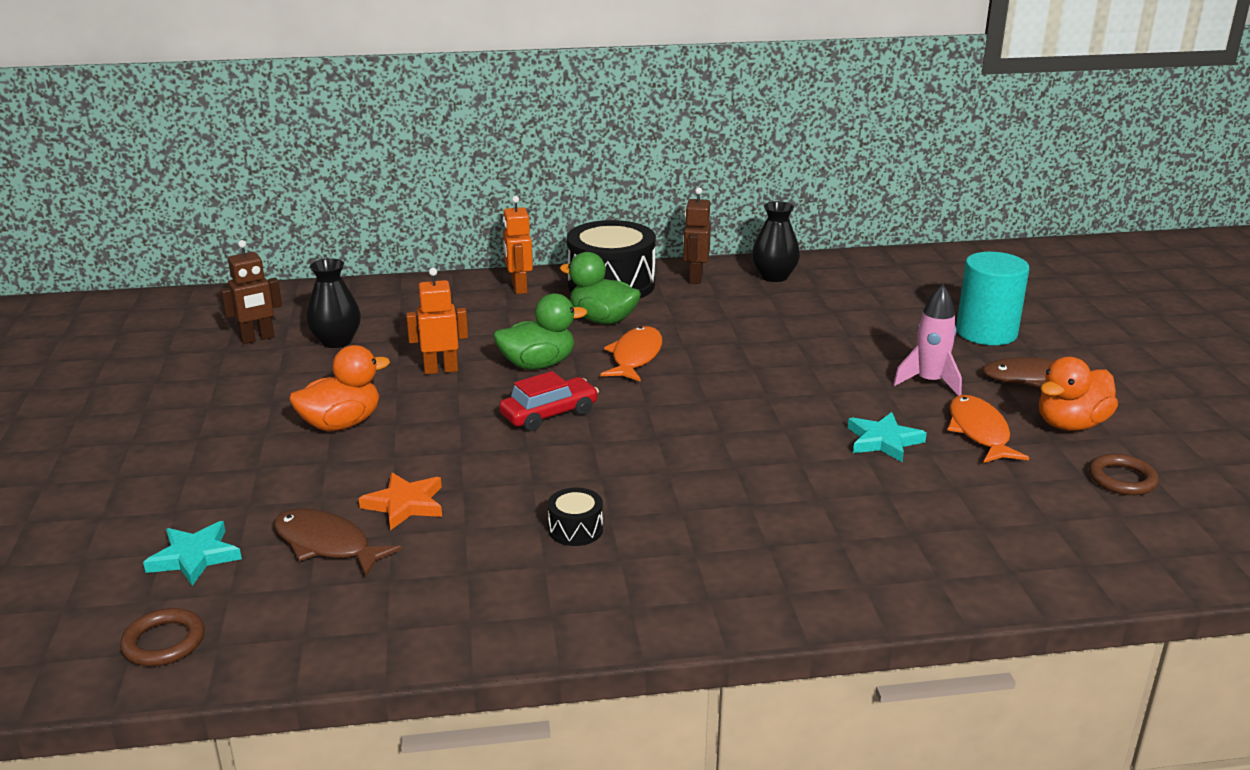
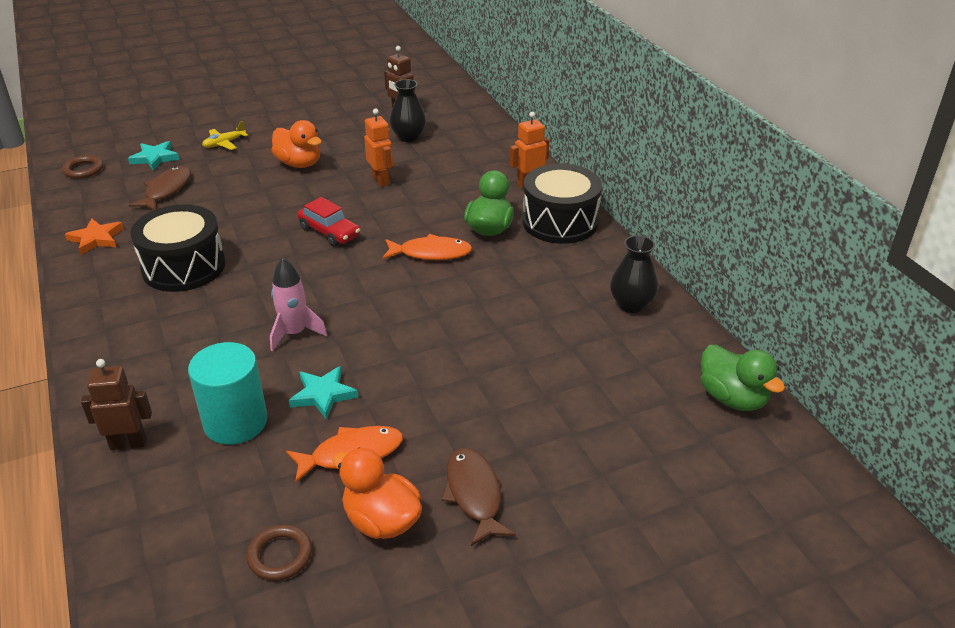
camera: 75 degrees right, 10 degrees up
orange star [359,472,442,530] -> orange star moved to [65,218,124,255]
green duck [493,293,587,370] -> green duck moved to [701,345,785,411]
black drum [548,488,603,546] -> black drum [130,204,225,292], size x2.29
brown robot [683,187,711,284] -> brown robot moved to [81,359,152,450]
pink rocket [893,285,962,396] -> pink rocket moved to [270,258,327,352]
turquoise cylinder [956,252,1029,345] -> turquoise cylinder moved to [188,342,267,444]
none -> yellow plane [202,121,248,150]

